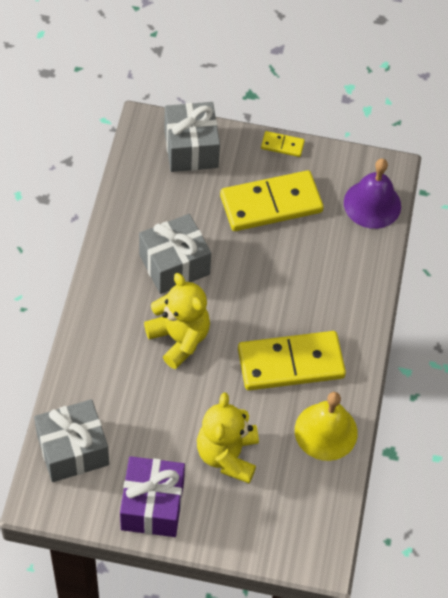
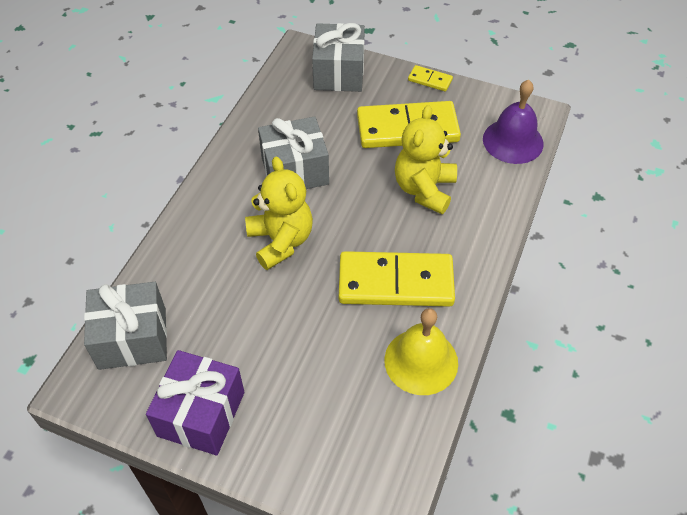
camera: 15 degrees right, 5 degrees down
yellow teddy bear [197,392,259,483] -> yellow teddy bear moved to [395,105,457,214]

